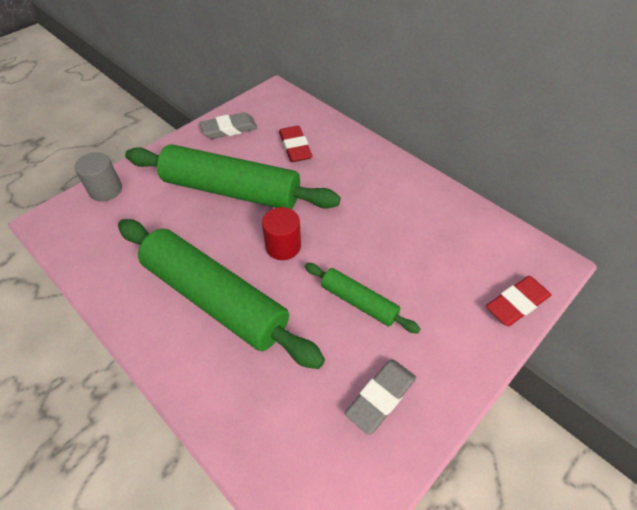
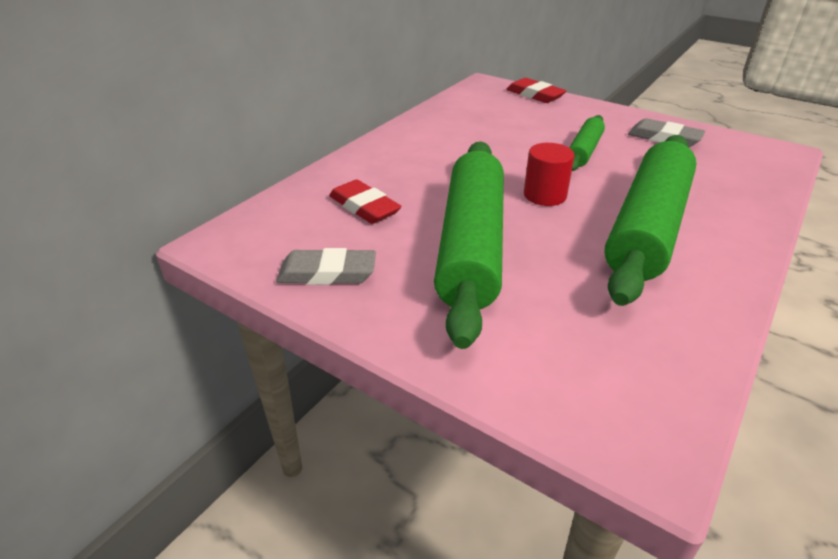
camera: 100 degrees left, 15 degrees down
grey cylinder [74,152,122,202] -> none
grey eraser [200,112,258,139] -> grey eraser turned 60 degrees counterclockwise [276,248,376,285]
red eraser [279,126,313,162] -> red eraser turned 75 degrees clockwise [329,180,402,224]

